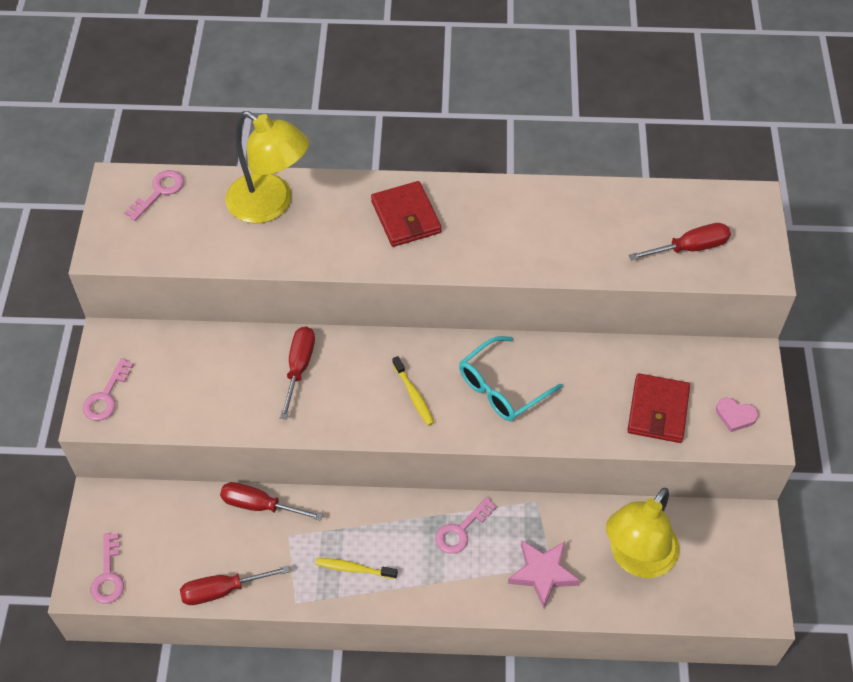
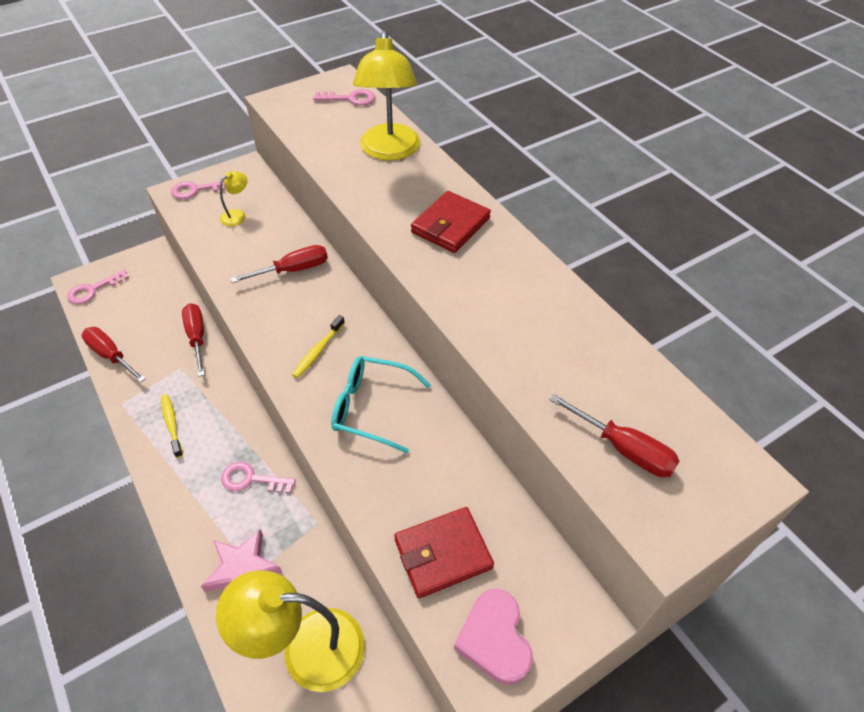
camera: 55 degrees right, 5 degrees down
pink heart [716,397,758,432] -> pink heart [454,589,533,685], size x1.63
none -> yellow lamp [220,171,247,226]

